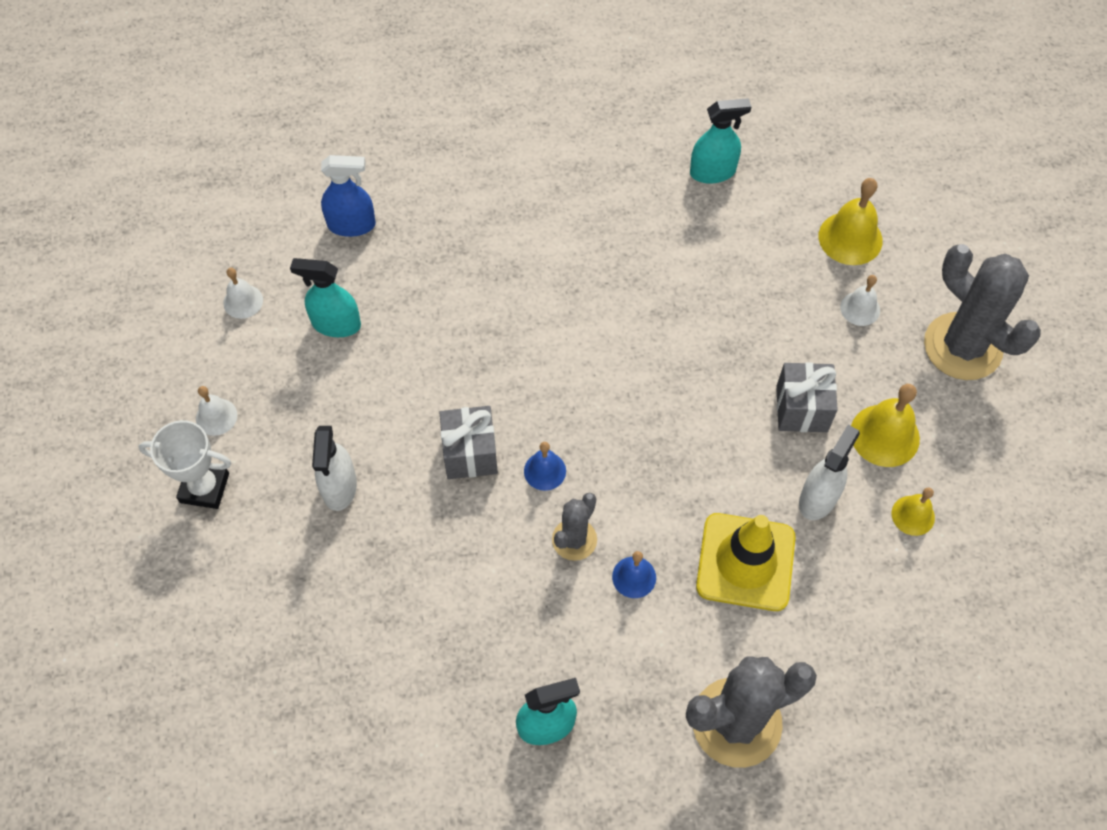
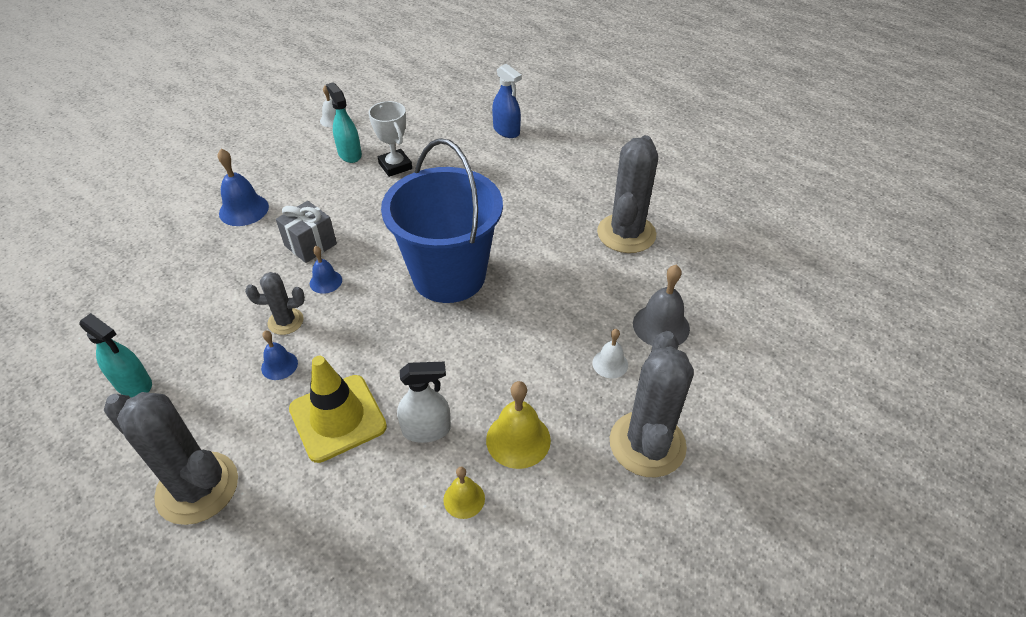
camera: 50 degrees right, 15 degrees down
white trophy [138,420,231,509] -> white trophy moved to [369,101,412,177]
white bell [196,386,237,436] -> none
white spray bottle [312,426,357,511] -> blue bell [218,149,269,226]
blue spray bottle [321,155,376,237] -> blue spray bottle moved to [492,64,522,138]
turquoise spray bottle [690,98,752,184] -> grey cactus [597,135,658,253]
grey gift [776,362,838,432] -> none
yellow bell [819,178,883,265] -> grey bell [633,265,690,346]
none -> blue bucket [381,138,503,303]

